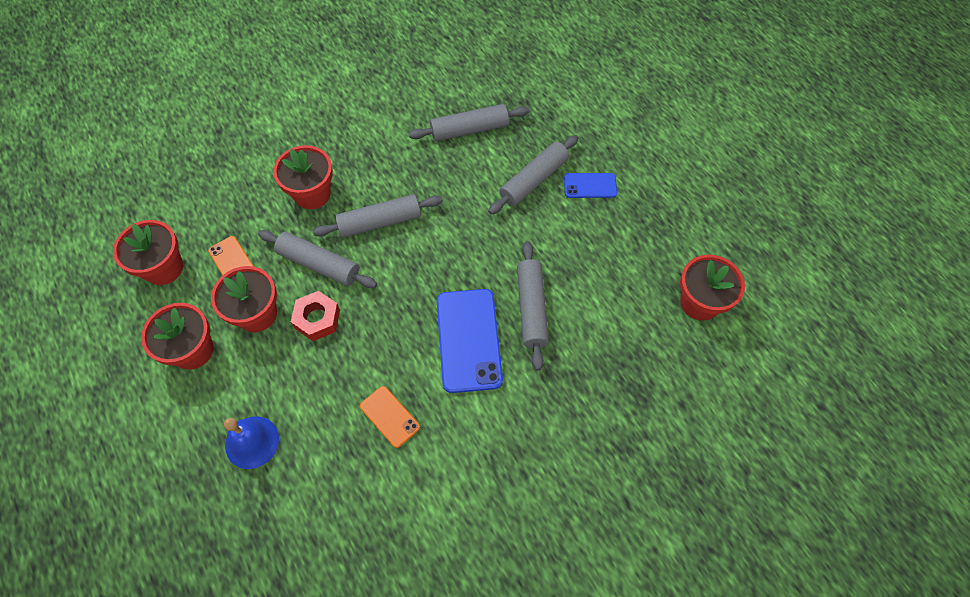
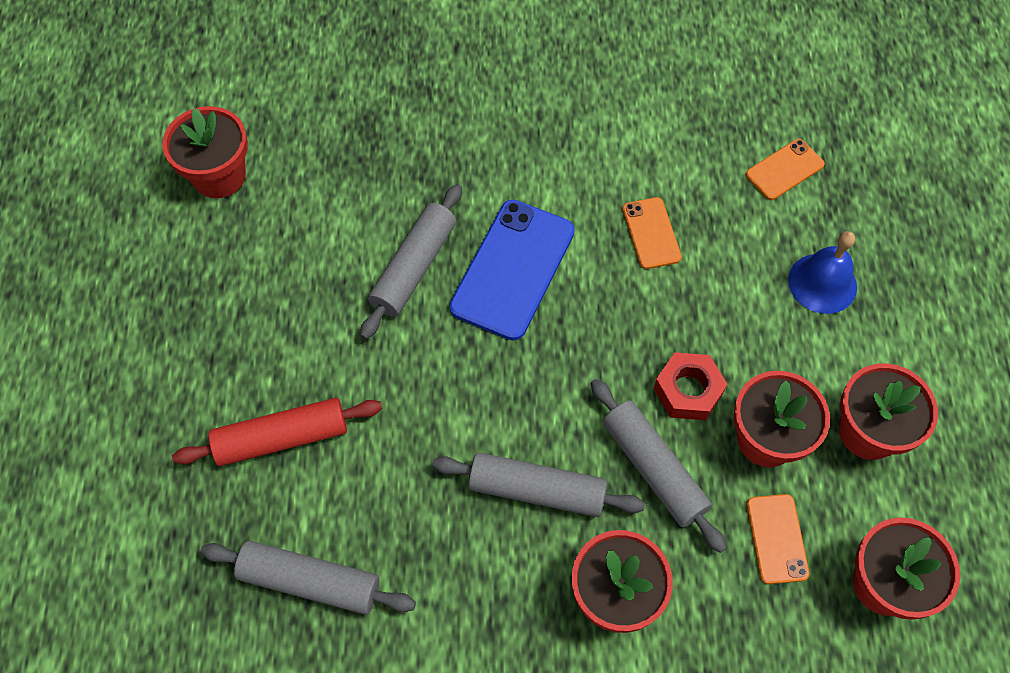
camera: 150 degrees left, 0 degrees up
grey rolling pin [488,135,578,215] -> red rolling pin [172,398,382,466]
blue phone [564,173,617,198] -> none
none -> orange phone [746,139,825,200]

